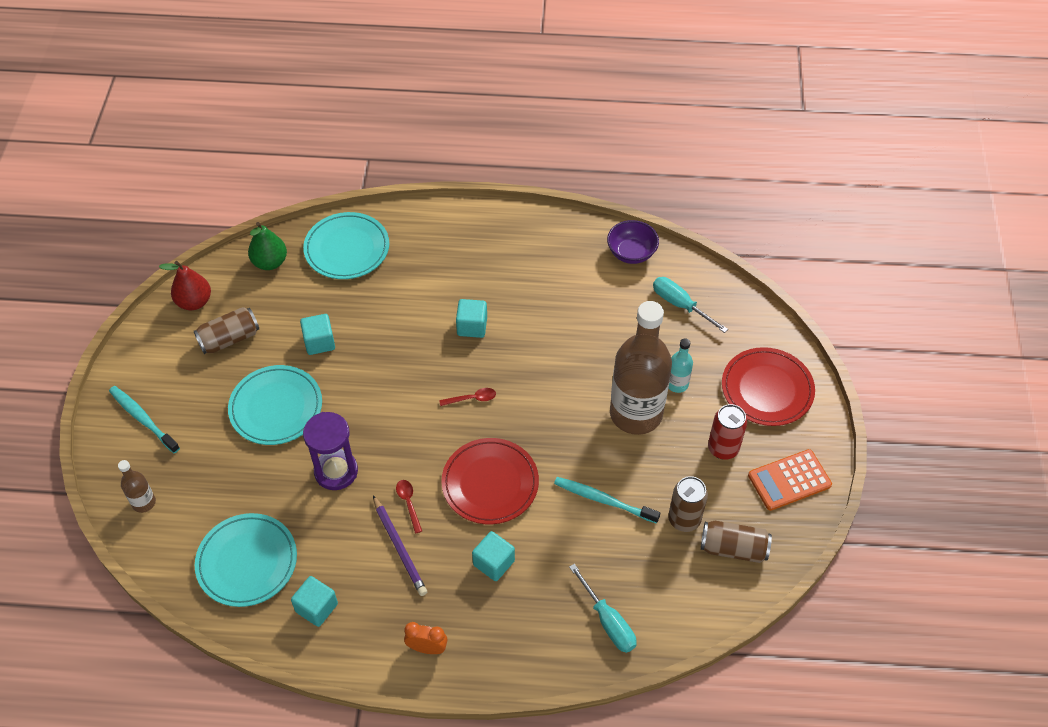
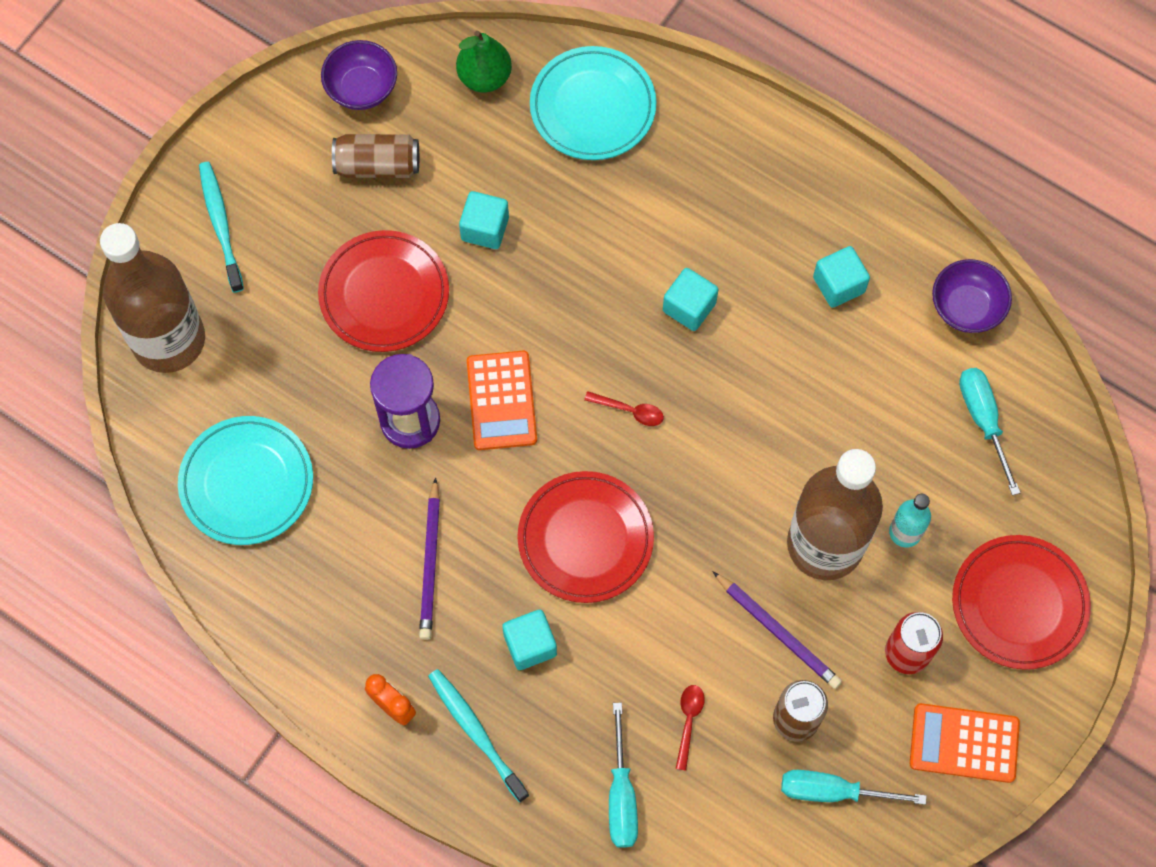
camera: 30 degrees right, 15 degrees up
brown bottle [118,460,156,513] -> brown bottle [100,223,205,373], size x2.33
red pear [159,261,211,310] -> purple bowl [321,40,397,110]
turquoise plate [228,365,322,445] -> red plate [318,230,449,352]
turquoise cube [291,576,338,627] -> turquoise cube moved to [813,246,870,308]
red spoon [396,480,422,533] -> red spoon moved to [676,685,705,771]
turquoise toothbrush [554,477,660,524] -> turquoise toothbrush moved to [428,669,529,803]
brown can [701,521,772,563] -> turquoise screwdriver [781,770,927,805]
none -> orange calculator [467,351,537,450]
none -> purple pencil [713,572,842,689]

